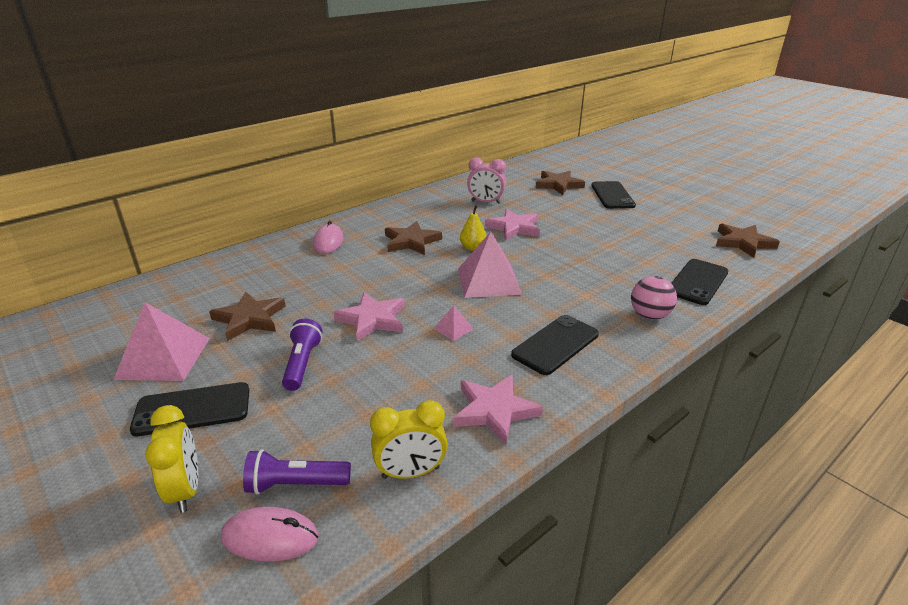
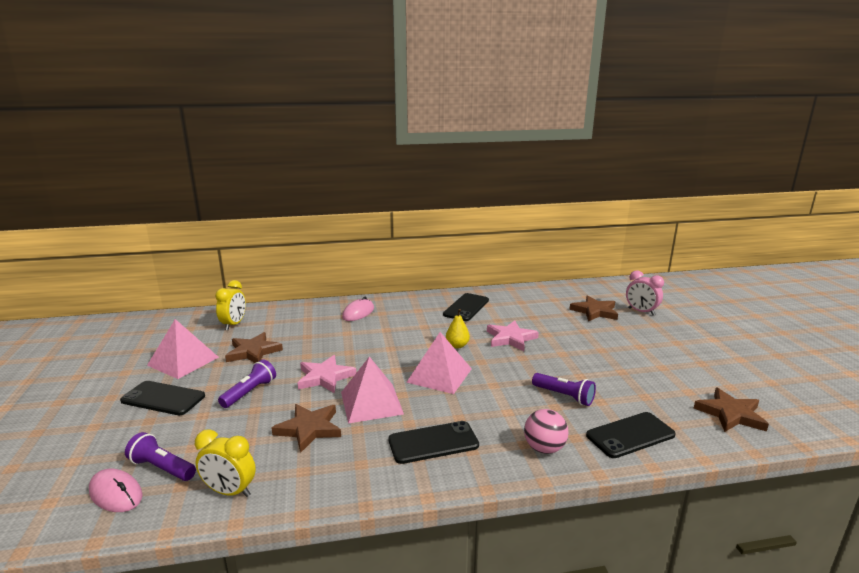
camera: 30 degrees right, 10 degrees down
yellow clock [145,405,198,513] -> yellow clock moved to [215,280,246,330]
brown star [385,221,442,255] -> brown star moved to [271,404,341,453]
pink pyramid [434,305,474,341] -> pink pyramid [341,356,404,424], size x2.21
pink star [453,375,543,445] -> none
pink clock [467,157,506,204] -> pink clock moved to [626,270,664,315]
black phone [591,181,636,209] -> black phone moved to [443,293,489,321]
none -> purple flashlight [532,373,596,406]

